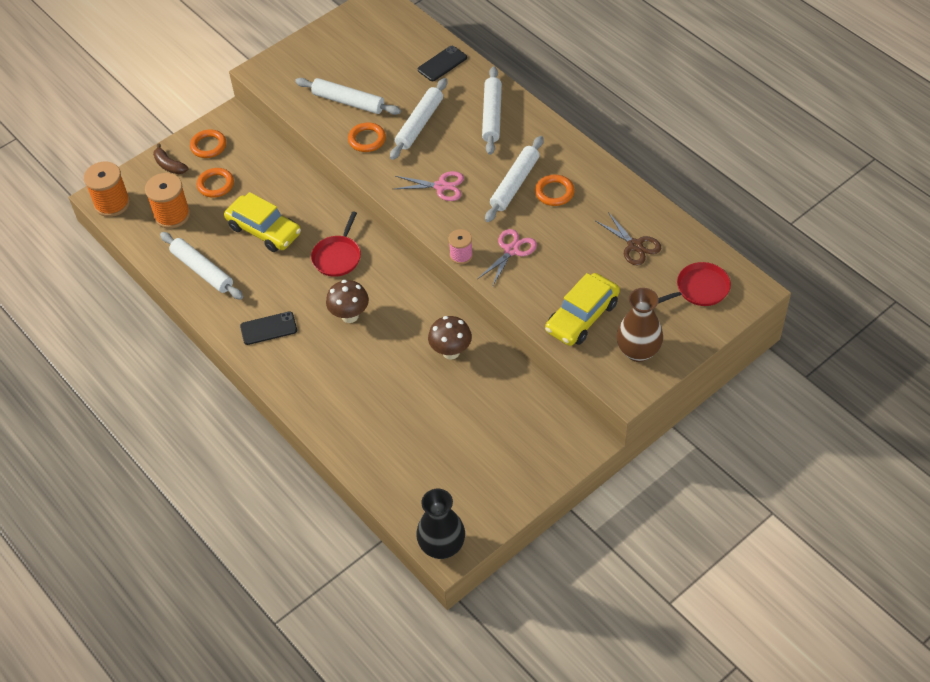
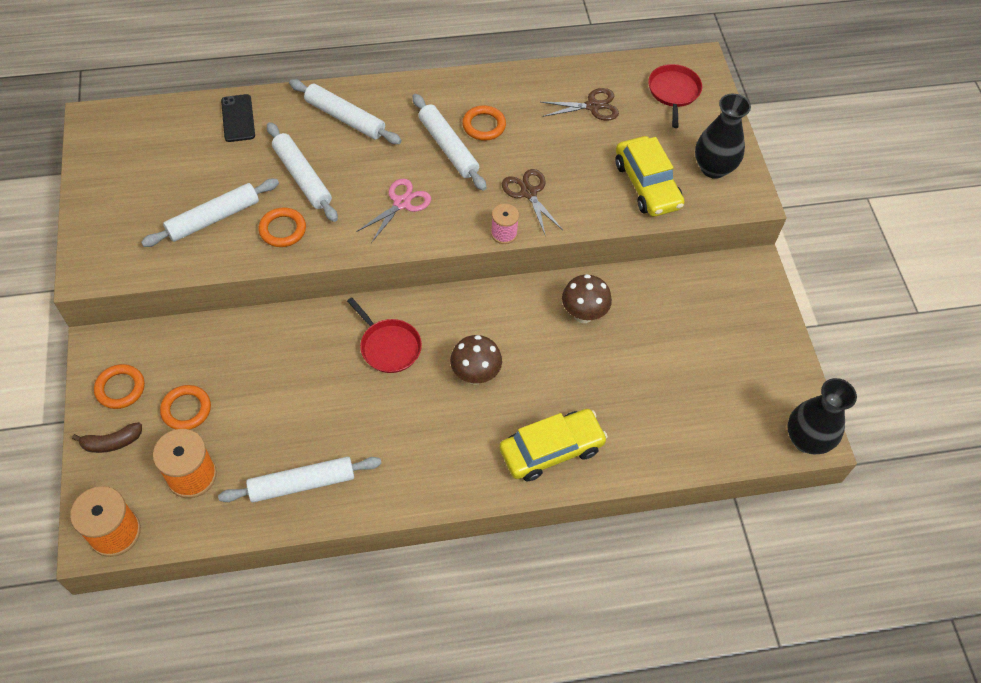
camera: 65 degrees left, 5 degrees up
yellow car [224,192,301,252] -> yellow car moved to [499,409,608,481]
black phone [240,311,297,345] -> none
pink scissors [478,229,537,287] -> brown scissors [502,169,563,234]
brown vase [617,288,663,362] -> black vase [695,94,751,179]

